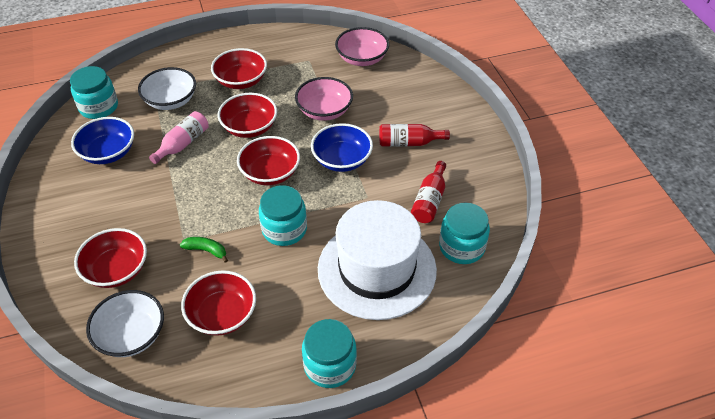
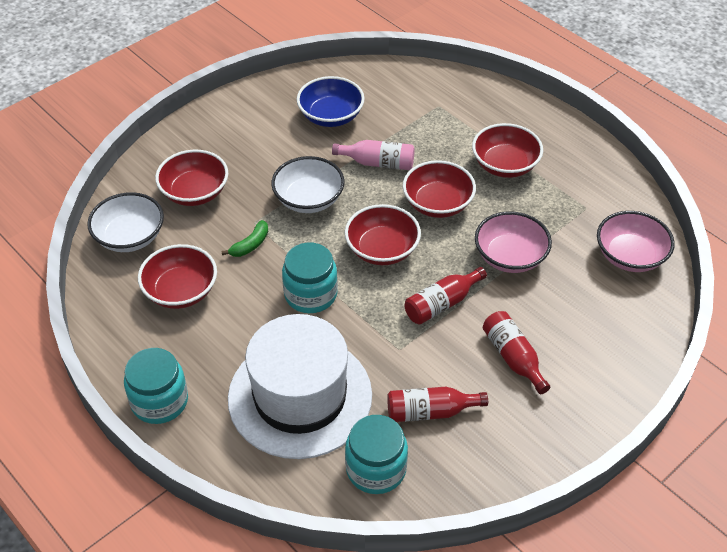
camera: 65 degrees right, 0 degrees up
turquoise jar [70,66,118,119] -> none
white bowl [138,67,196,110] -> white bowl moved to [271,156,345,213]
green banana [180,237,228,263] -> green banana turned 45 degrees clockwise [221,220,268,257]
blue bowl [311,123,373,172] -> red bottle [404,267,487,325]

